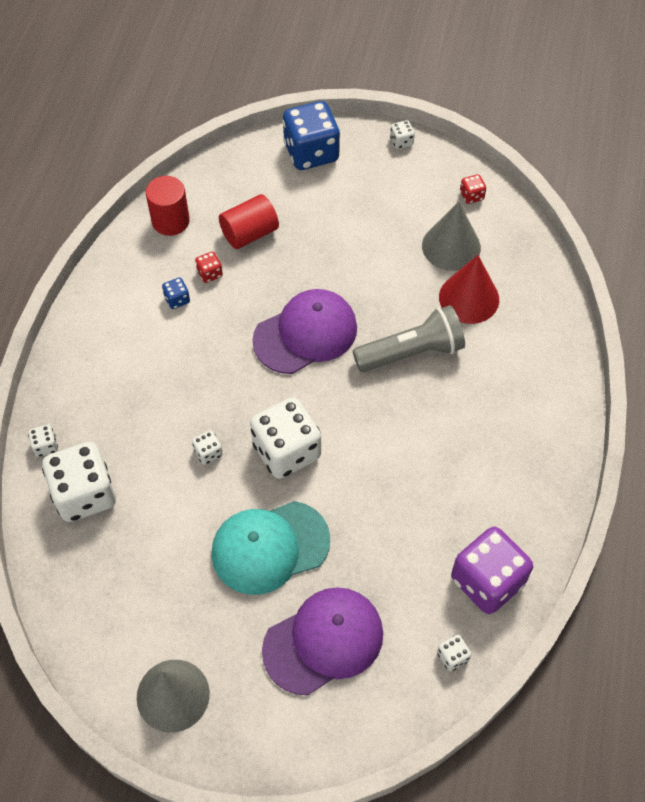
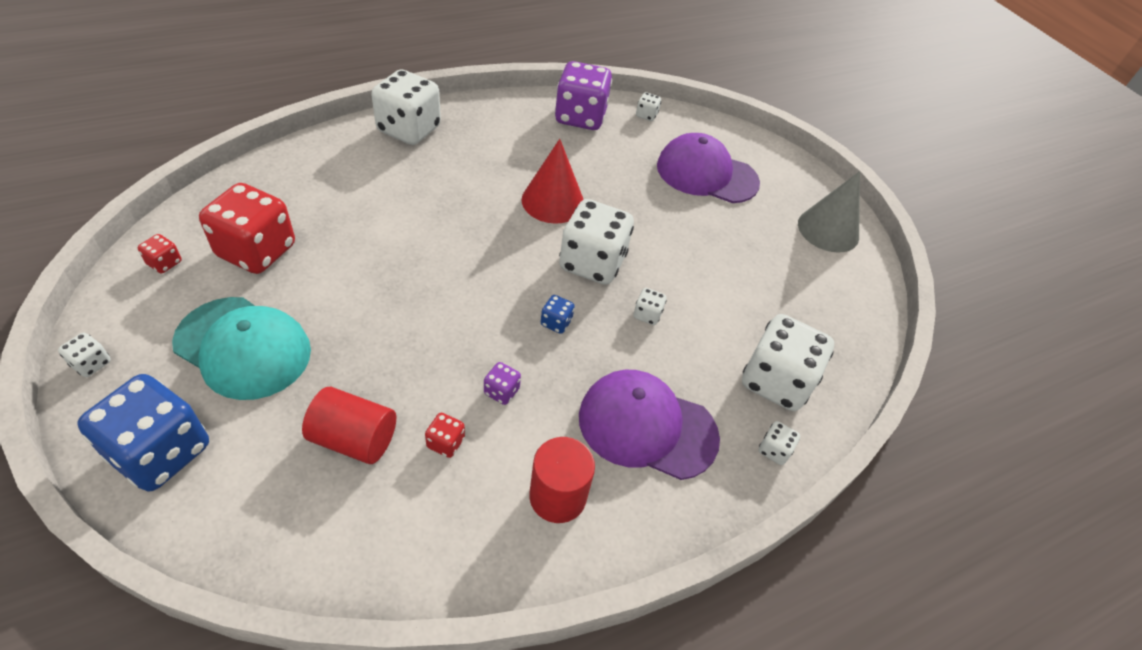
camera: 135 degrees left, 10 degrees down
red cylinder [146,176,190,236] -> red cylinder moved to [529,437,595,523]
blue dice [162,277,190,309] -> blue dice moved to [541,295,575,334]
turquoise cap [211,501,330,595] -> turquoise cap moved to [172,297,311,400]
purple cap [252,289,357,374] -> purple cap moved to [579,370,720,480]
grey flashlight [353,305,465,372] -> none
grey cone [422,201,481,271] -> red dice [199,183,295,274]
red cone [439,255,499,324] -> red cone moved to [522,139,584,224]
none -> white dice [371,70,441,145]
none -> purple dice [484,362,521,405]

